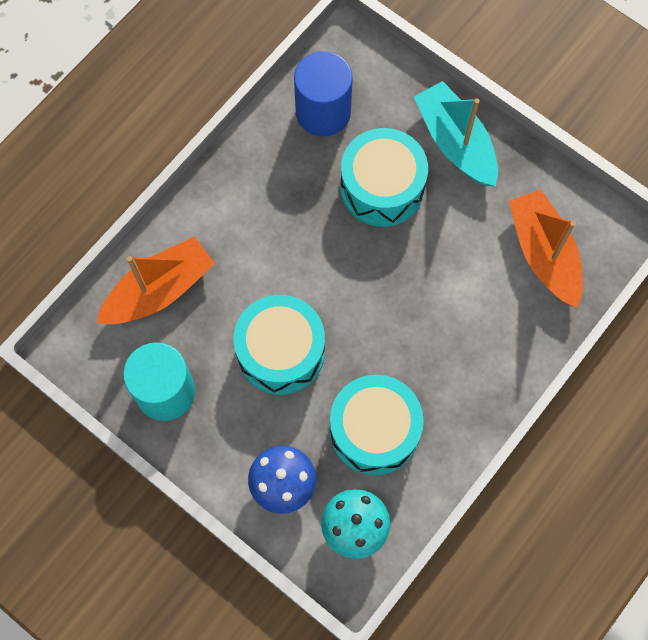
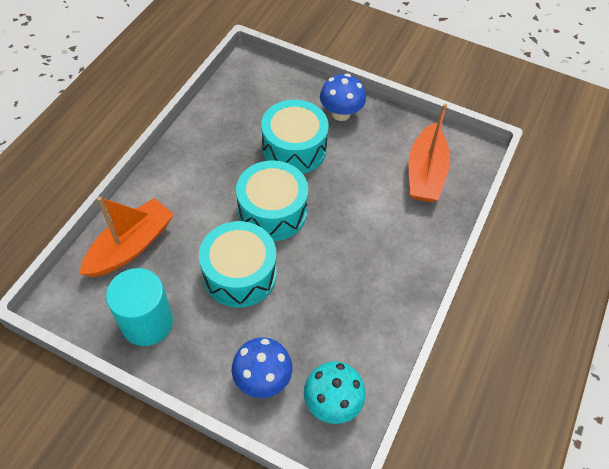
camera: 15 degrees left, 15 degrees down
blue cylinder [294,51,353,136] -> none
turquoise drum [330,375,424,475] -> turquoise drum moved to [236,160,308,241]
turquoise boat [414,81,498,186] -> blue mushroom [320,74,366,121]
orange boat [509,189,583,308] -> orange boat turned 135 degrees counterclockwise [408,104,450,202]

